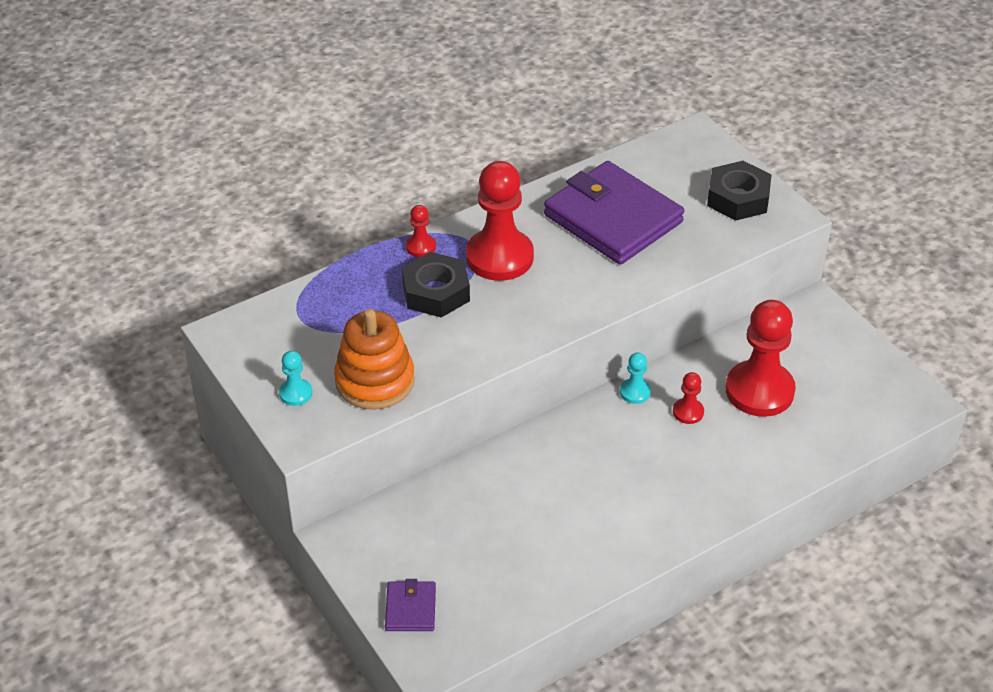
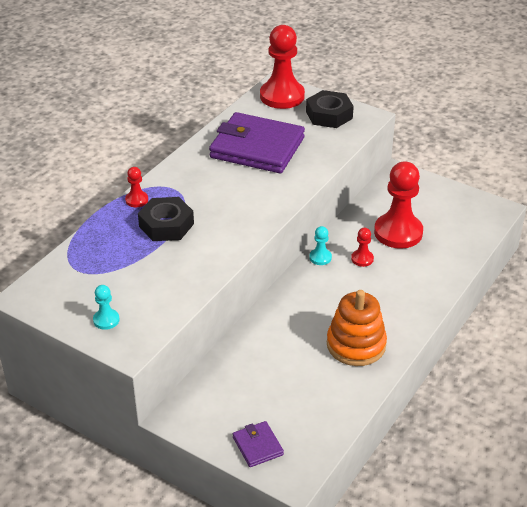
camera: 25 degrees left, 5 degrees down
orange stacking toy [334,309,415,410] -> orange stacking toy moved to [327,290,387,366]
red pawn [466,161,534,281] -> red pawn moved to [260,25,305,109]

